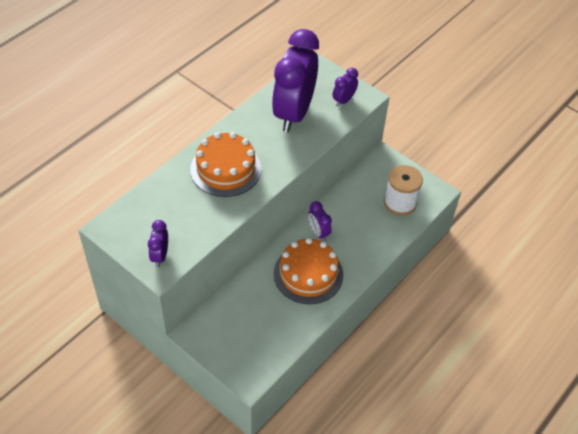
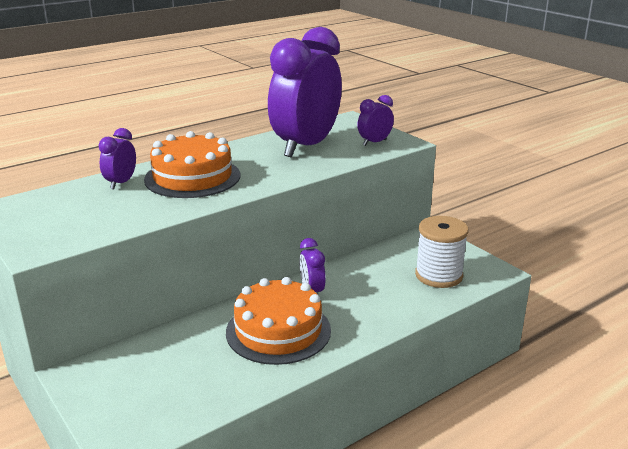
camera: 15 degrees right, 25 degrees down
purple clock [148,220,168,267] -> purple clock moved to [98,128,136,189]

